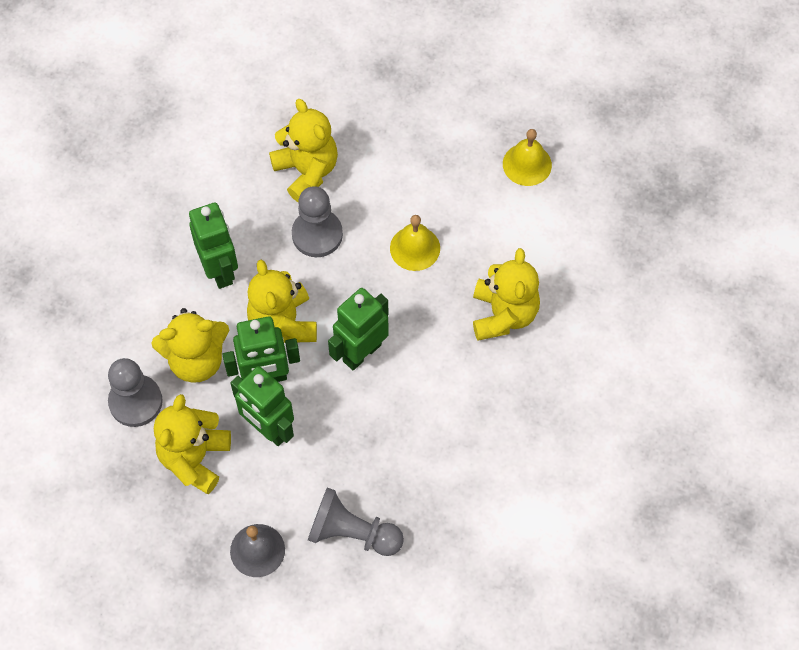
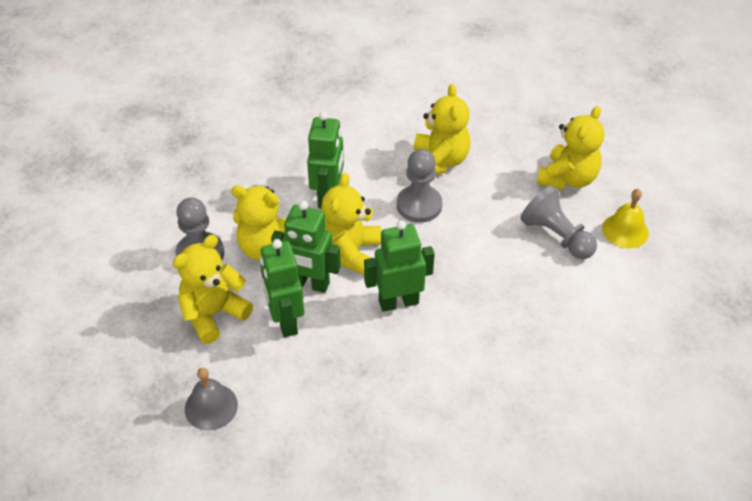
camera: 30 degrees right, 15 degrees down
grey pawn [308,487,404,556] -> grey pawn moved to [520,186,597,259]
yellow bell [390,215,440,271] -> none
yellow teddy bear [473,248,540,341] -> yellow teddy bear moved to [537,106,604,190]

